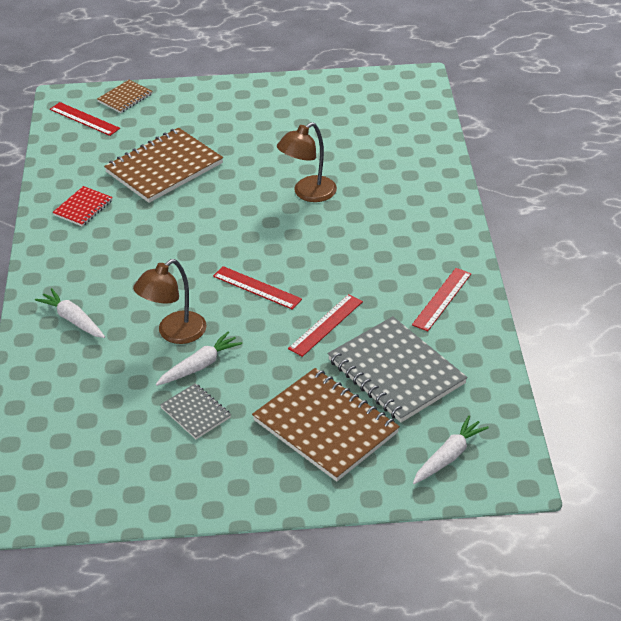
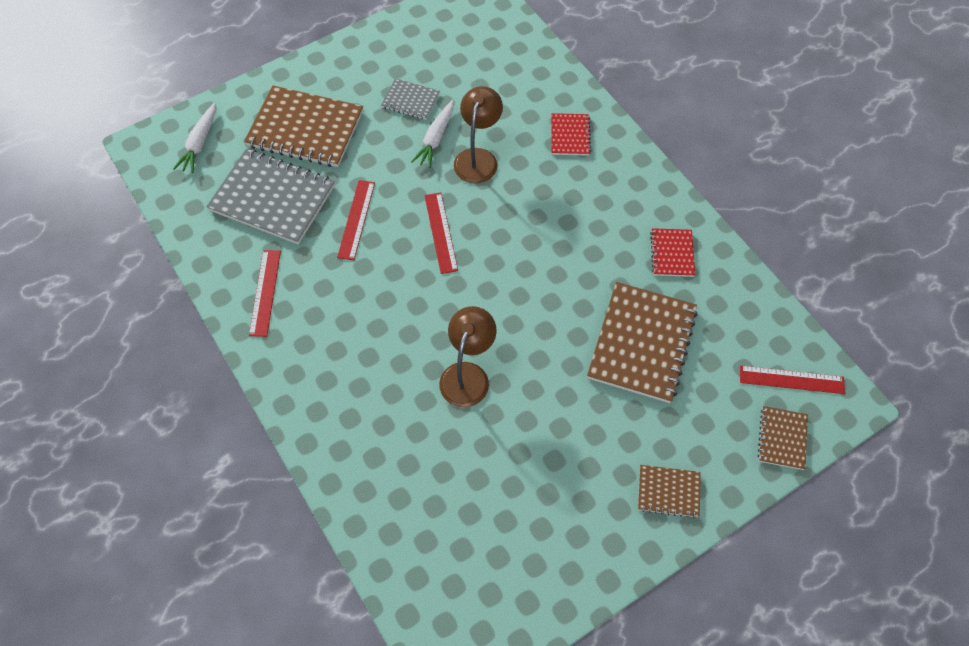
camera: 150 degrees right, 20 degrees up
white carrot [35,288,105,338] -> red notebook [552,113,591,156]
red ruler [213,266,302,310] -> red ruler turned 75 degrees clockwise [424,192,458,274]
none -> brown notebook [638,465,701,518]

